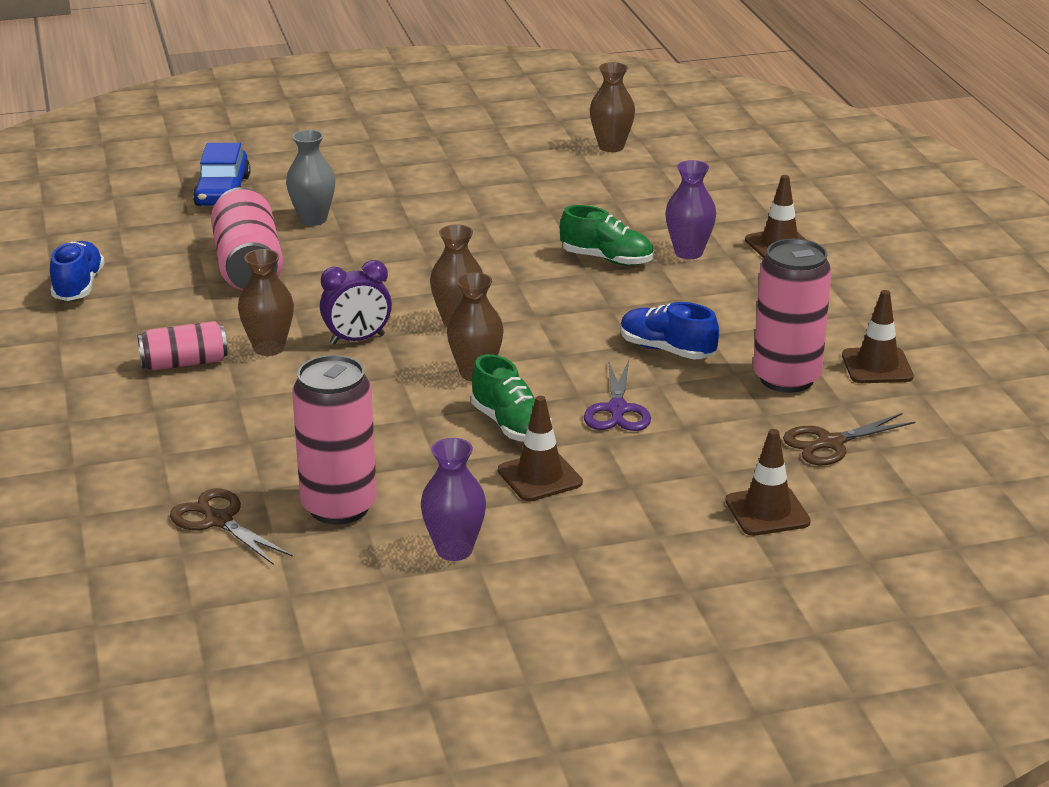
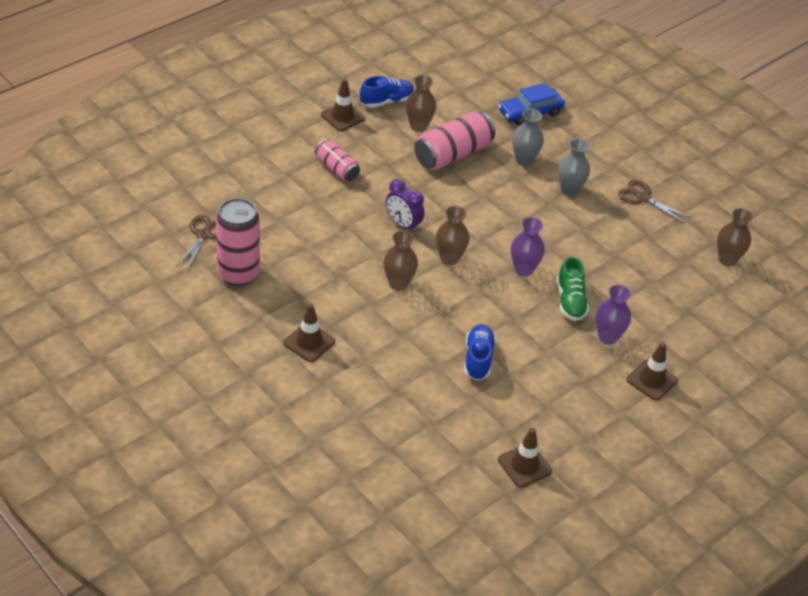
camera: 60 degrees right, 15 degrees up
brown vase [238,249,294,356] -> brown vase moved to [406,75,436,132]
purple vase [421,438,486,561] -> purple vase moved to [511,217,545,277]
green shoe [471,354,551,442] -> none
purple scissors [584,360,651,431] -> none
brown traffic cone [725,429,811,536] -> brown traffic cone moved to [321,79,365,131]
pink can [753,239,832,393] -> none
brown scissors [783,413,915,465] -> brown scissors moved to [618,180,690,223]
none -> grey vase [558,139,590,196]

